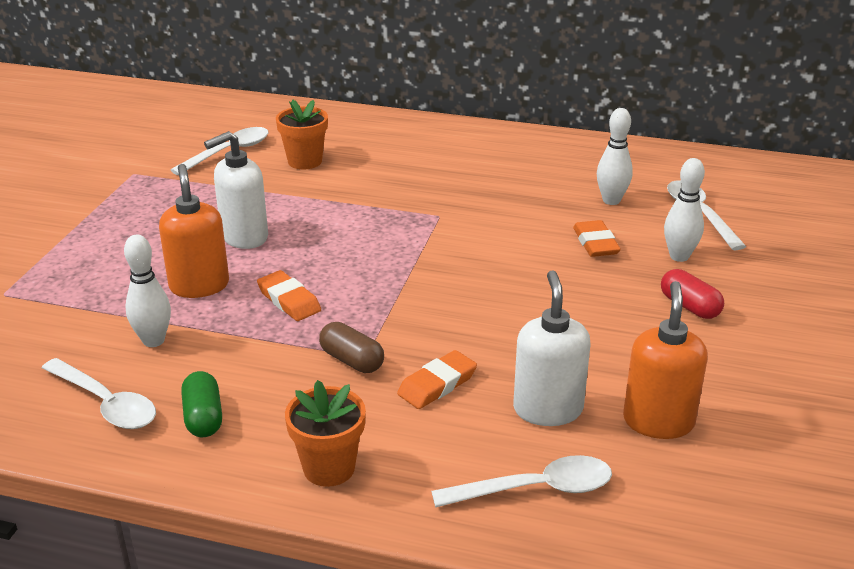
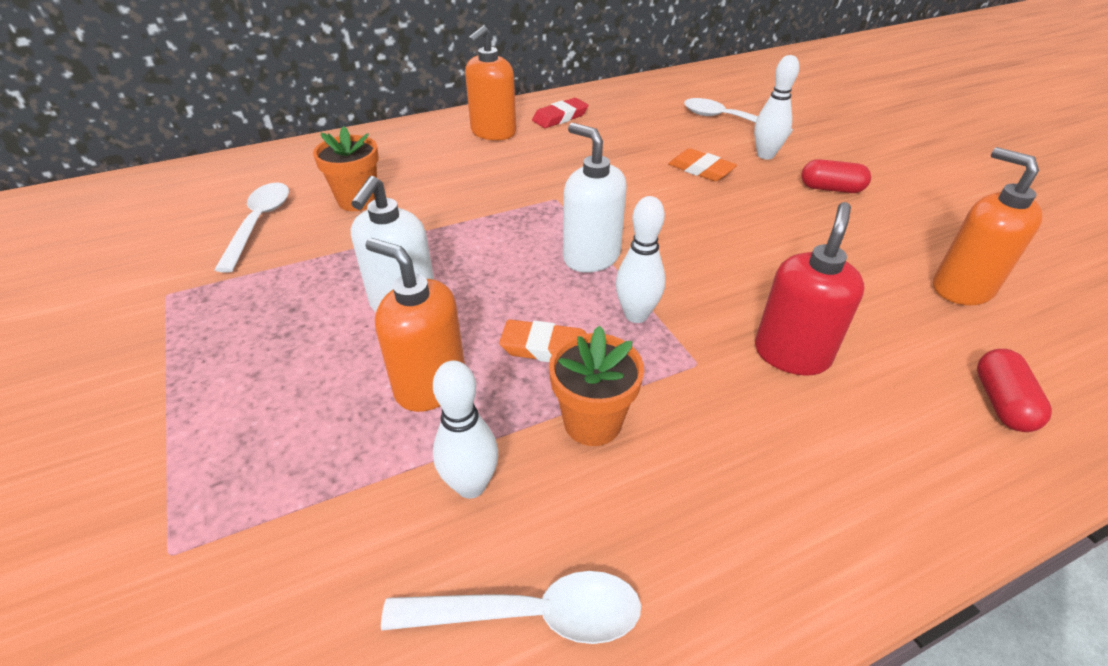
camera: 40 degrees left, 10 degrees up
green capsule [181,371,222,437] -> none
orange flower pot [285,380,366,487] -> orange flower pot moved to [549,325,644,446]
brown capsule [319,322,384,373] -> none
orange eraser [397,350,477,409] -> red soap dispenser [755,202,864,375]
white spoon [431,455,612,508] -> red capsule [977,349,1052,432]
white soap dispenser [513,270,590,426] -> white soap dispenser moved to [563,123,627,273]
white bowling pin [597,108,633,205] -> white bowling pin moved to [616,196,665,323]
none -> orange soap dispenser [465,25,516,140]
none -> red eraser [532,98,588,128]

